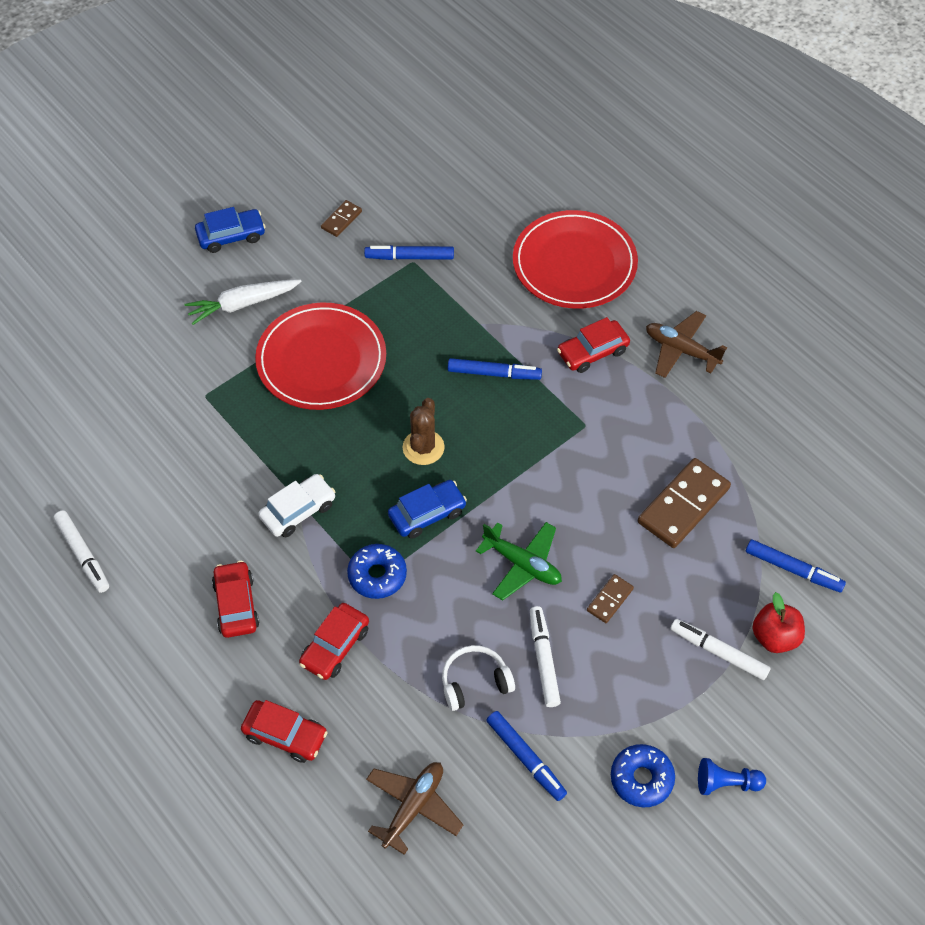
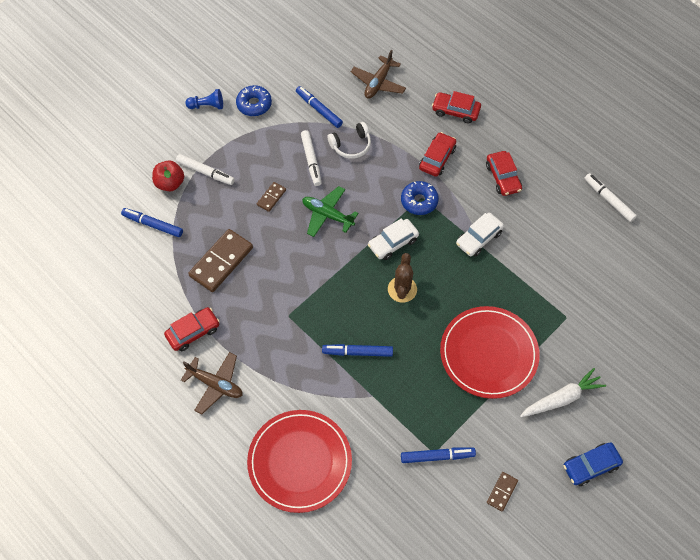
camera: 175 degrees right, 5 degrees up
blue car [388,480,467,539] -> white car [368,218,419,260]
red car [557,317,630,373] -> red car moved to [164,307,220,351]

